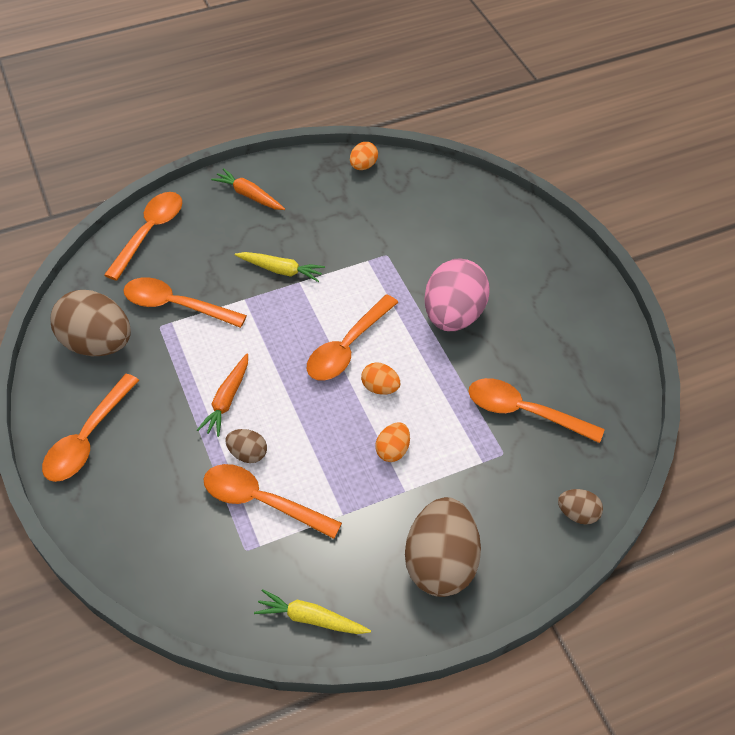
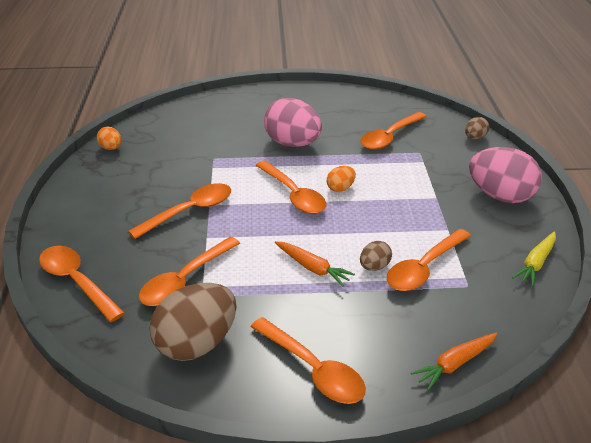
camera: 70 degrees left, 15 degrees down
orange carrot [211,168,285,210] -> orange carrot moved to [411,333,497,391]
yellow carrot [235,252,325,282] -> orange spoon [128,183,231,239]
orange egg [376,422,410,462] -> none
brown egg [405,497,481,597] -> pink egg [469,147,542,203]

